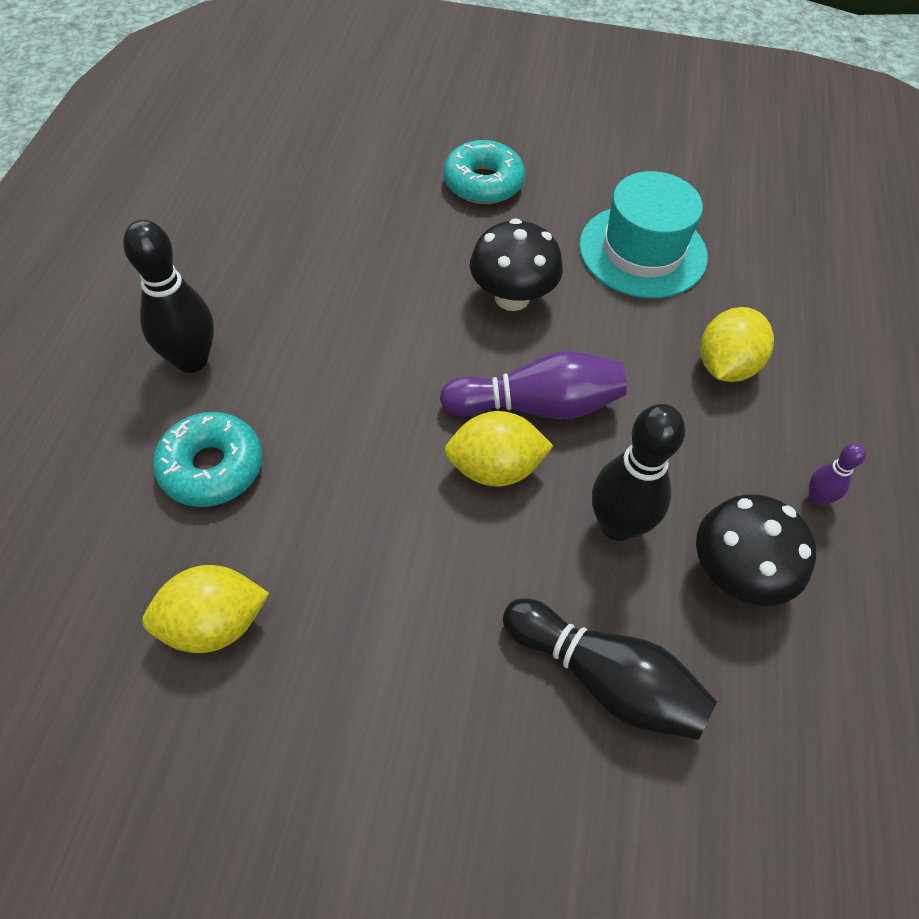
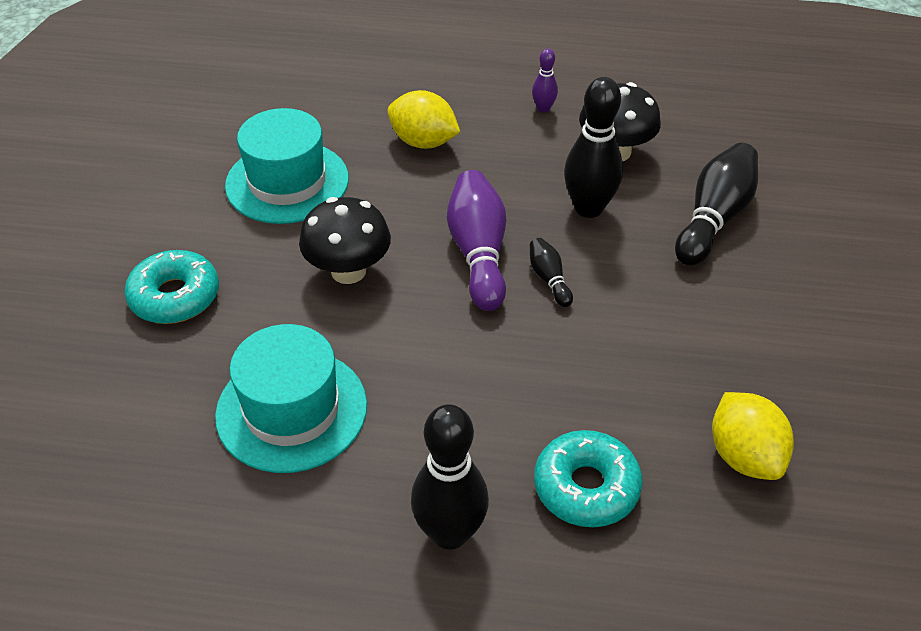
camera: 90 degrees left, 10 degrees down
yellow lemon [444,411,553,487] -> black bowling pin [530,238,573,307]
none -> turquoise hat [215,324,367,473]

